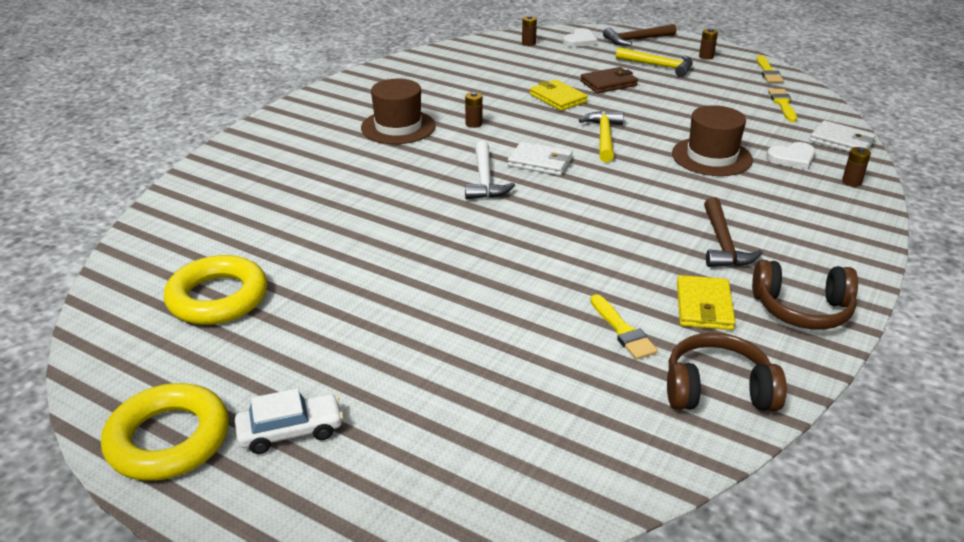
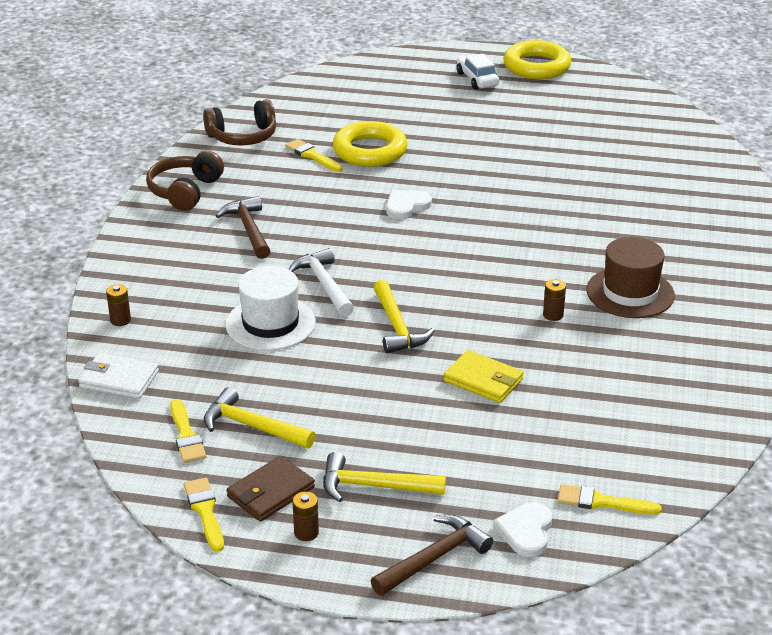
camera: 160 degrees right, 0 degrees up
yellow ring [164,255,267,325] -> yellow ring moved to [333,121,407,167]
white car [235,388,343,454] -> white car turned 105 degrees clockwise [457,54,499,90]
white hammer [465,141,515,199] -> white hammer moved to [289,248,354,317]
white wallet [508,142,573,176] -> none
brown battery [522,15,537,46] -> yellow brush [558,484,662,515]
brown wallet [580,67,638,94] -> brown wallet moved to [226,456,315,522]
brown hat [672,105,753,176] -> white hat [225,266,316,351]
yellow wallet [677,275,735,330] -> none
brown headphones [752,260,858,330] -> brown headphones turned 60 degrees counterclockwise [146,151,224,211]
white heart [766,142,816,170] -> white heart moved to [386,190,432,219]
none -> yellow hammer [204,387,315,449]

